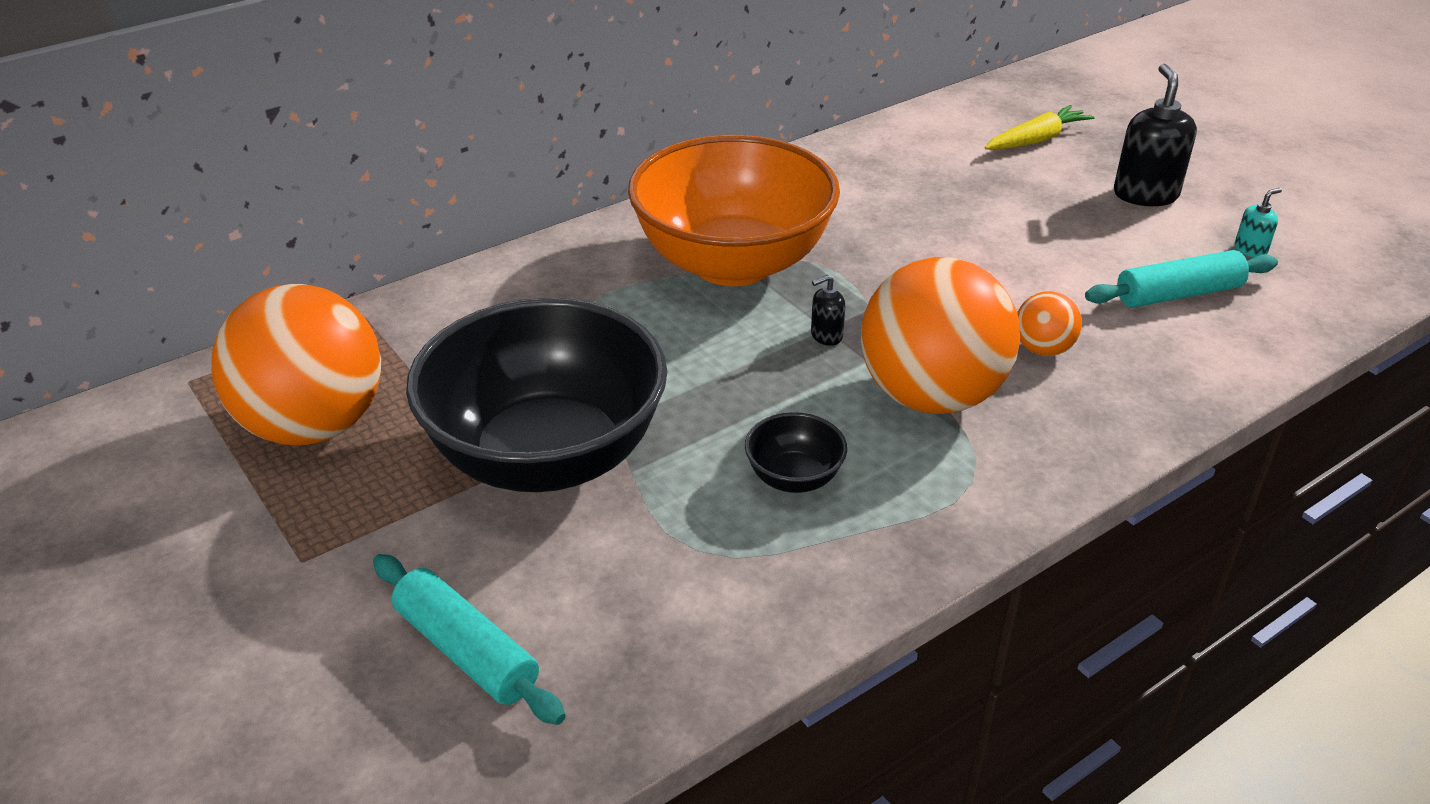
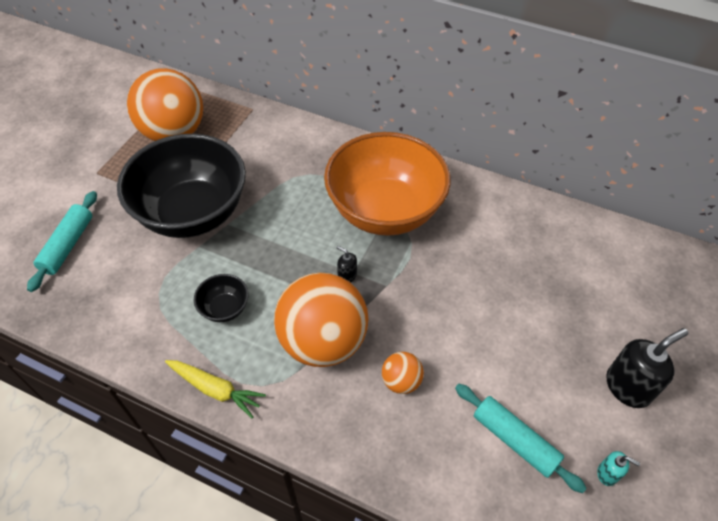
camera: 60 degrees right, 15 degrees up
yellow carrot [984,105,1095,150] -> yellow carrot moved to [165,360,266,418]

